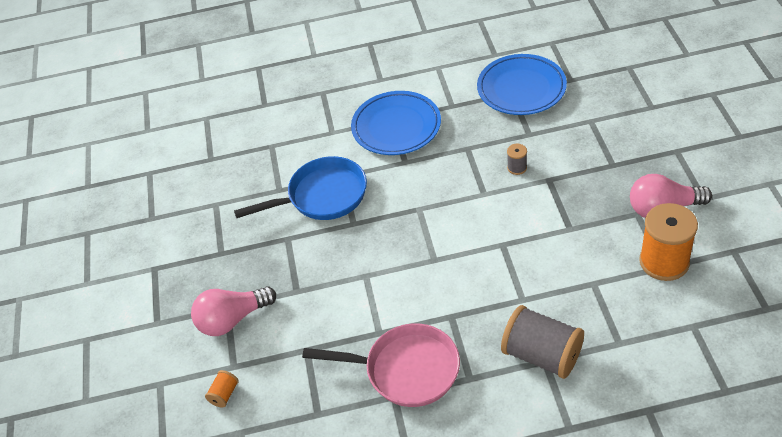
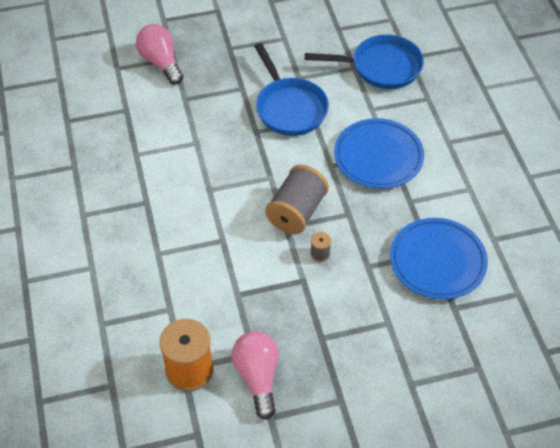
camera: 80 degrees right, 5 degrees up
orange spool [205,370,239,407] -> none
pink pan [302,323,460,407] -> none
grey spool [501,305,584,379] -> grey spool moved to [265,165,329,234]
none -> blue pan [305,35,424,89]

